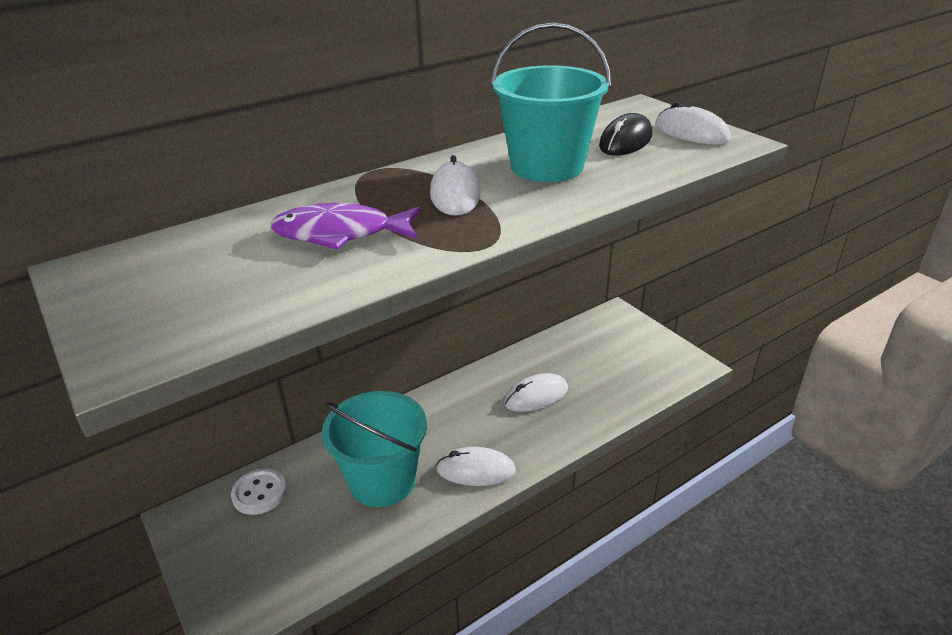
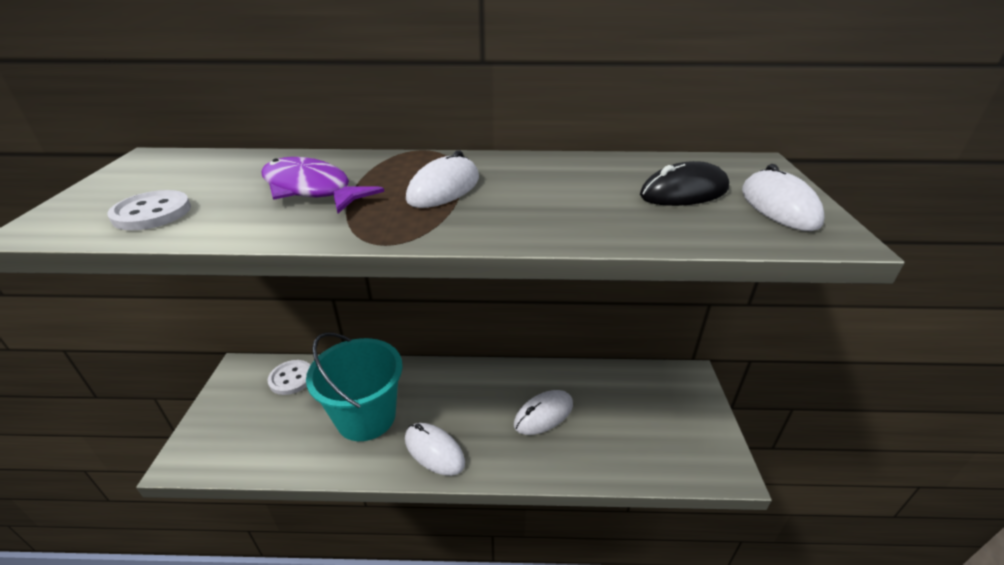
camera: 35 degrees right, 0 degrees up
turquoise bucket [491,23,611,182] -> none
white mouse [504,373,568,412] -> white mouse turned 45 degrees counterclockwise [514,390,573,435]
none -> white button [107,190,191,230]

